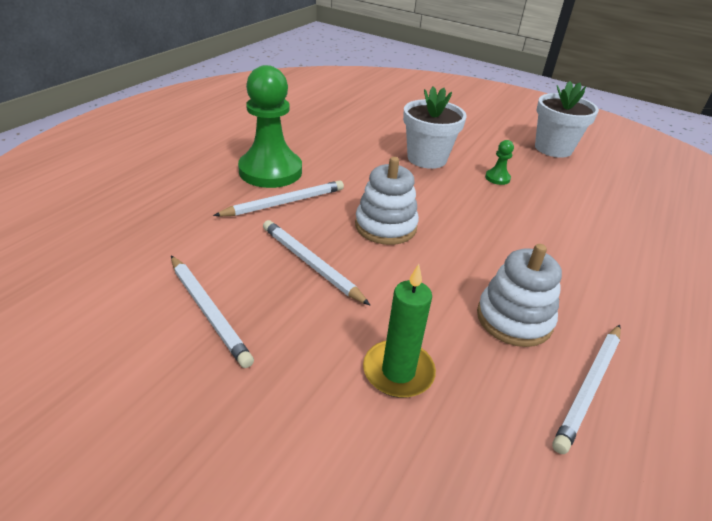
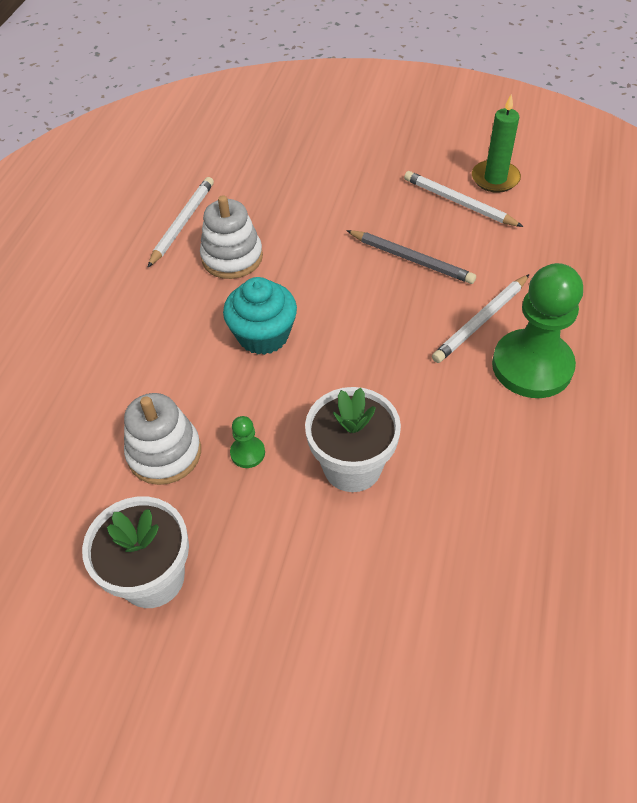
camera: 170 degrees right, 15 degrees up
white pencil [263,220,370,305] -> grey pencil [346,230,476,284]
white stacking toy [355,157,419,245] -> white stacking toy moved to [124,393,201,485]
green candle [363,264,436,398] -> green candle moved to [472,94,521,193]
none -> turquoise cupcake [223,277,297,355]

